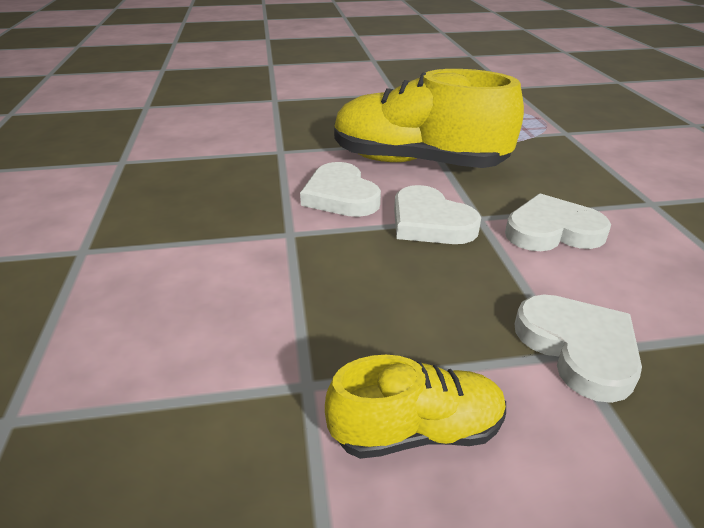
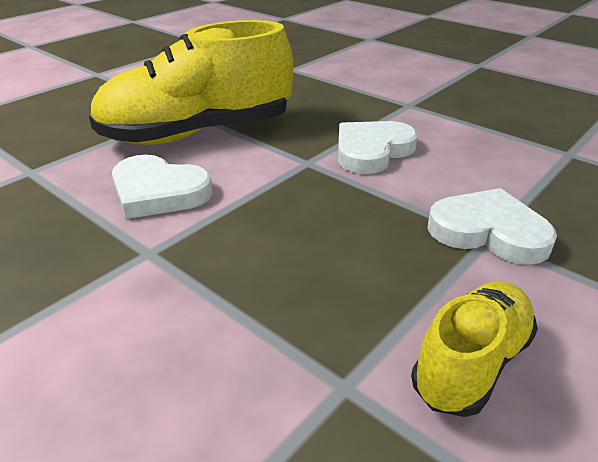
camera: 40 degrees left, 0 degrees up
white heart [394,185,481,244] -> none

